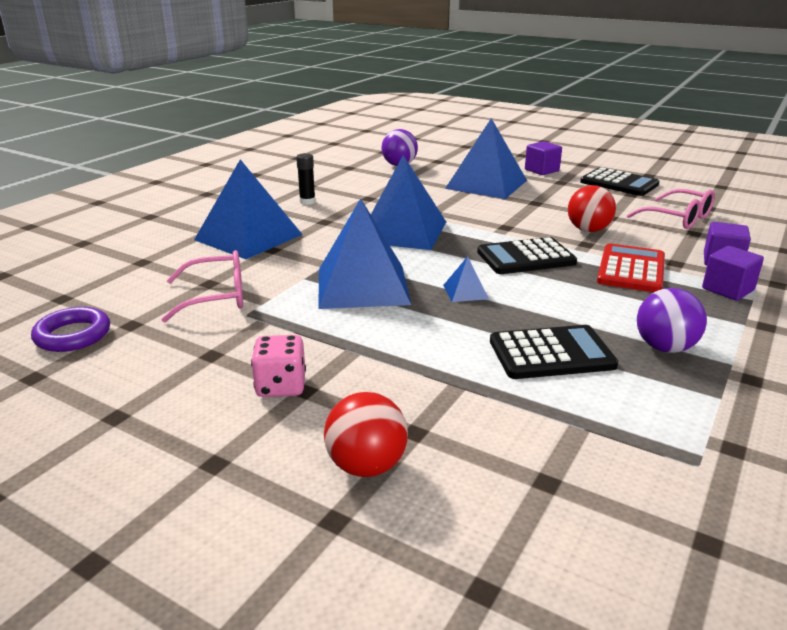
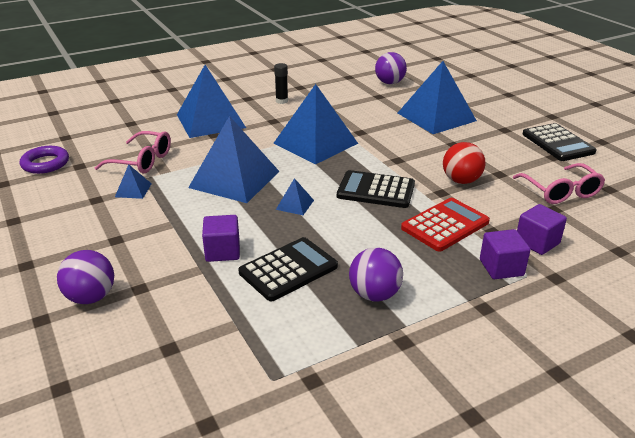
camera: 30 degrees right, 5 degrees up
pink dice [251,335,306,397] -> none
red ball [324,392,408,477] -> purple ball [57,250,114,304]
black calculator [490,325,618,379] -> black calculator turned 60 degrees counterclockwise [238,237,338,301]
purple cube [525,141,562,175] -> purple cube moved to [202,215,240,262]
none -> blue pyramid [115,164,152,199]

